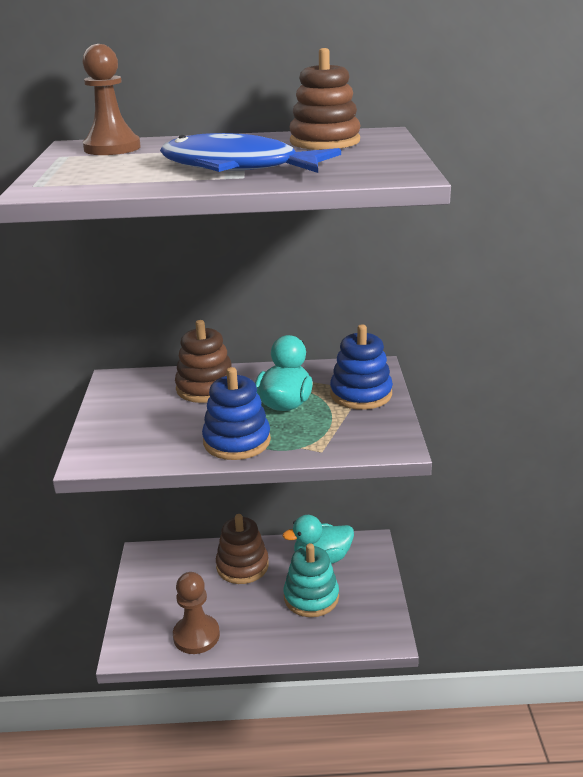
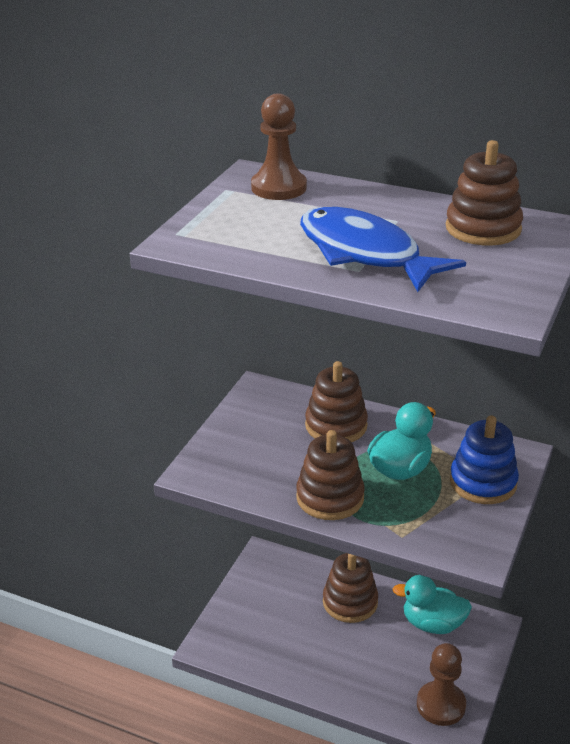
camera: 25 degrees right, 5 degrees up
brown pawn [173,572,220,654] -> brown pawn moved to [417,643,466,726]
blue stacking toy [202,367,271,460] -> brown stacking toy [296,430,365,520]
turquoise stacking toy [284,543,339,617] -> none

